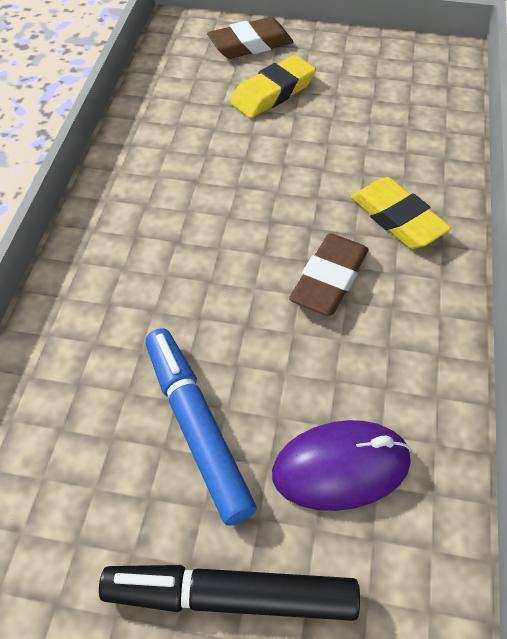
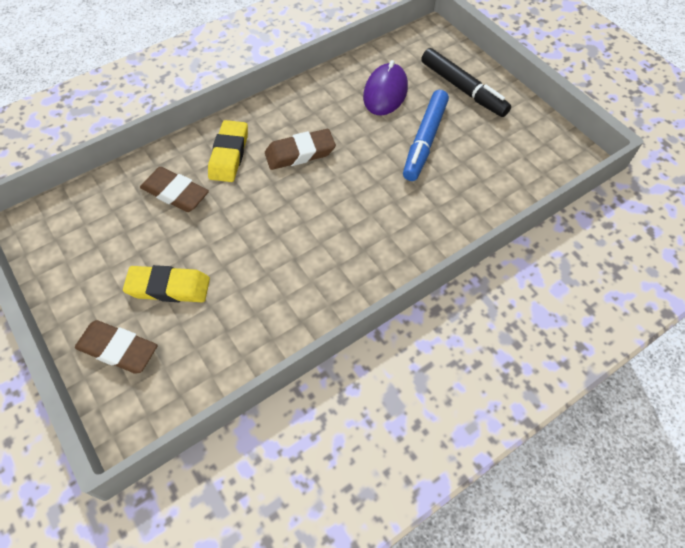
camera: 135 degrees left, 5 degrees up
purple mouse [272,420,411,511] -> purple mouse turned 75 degrees clockwise [363,60,408,115]
none -> brown eraser [140,167,209,212]

